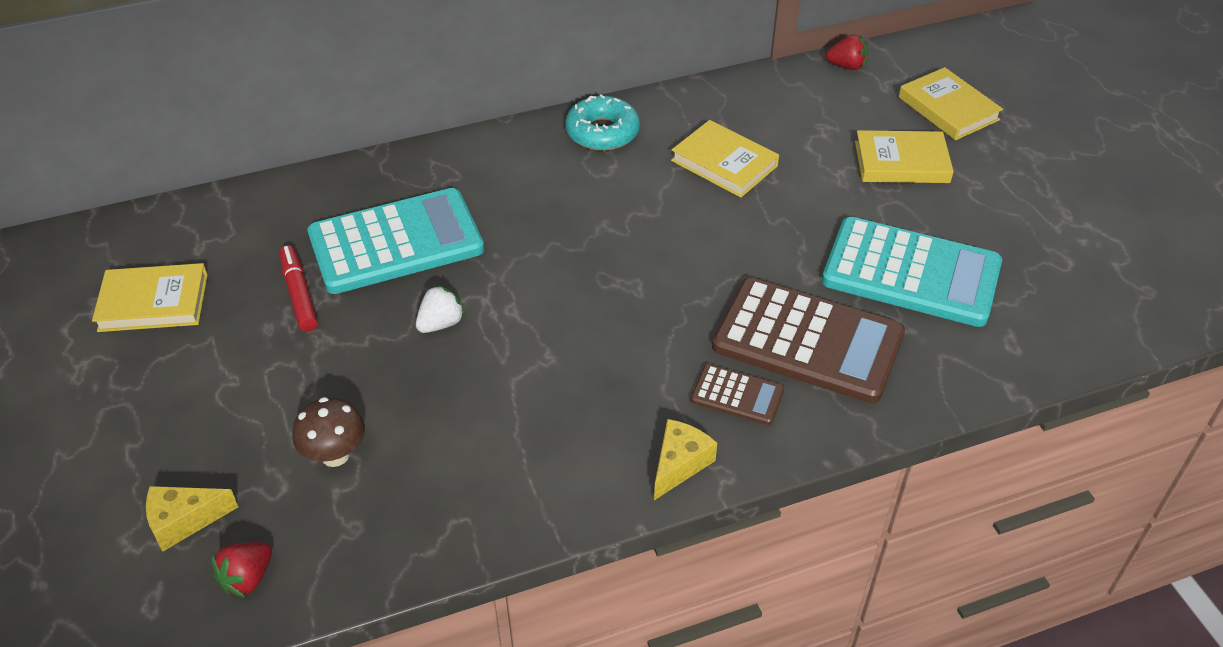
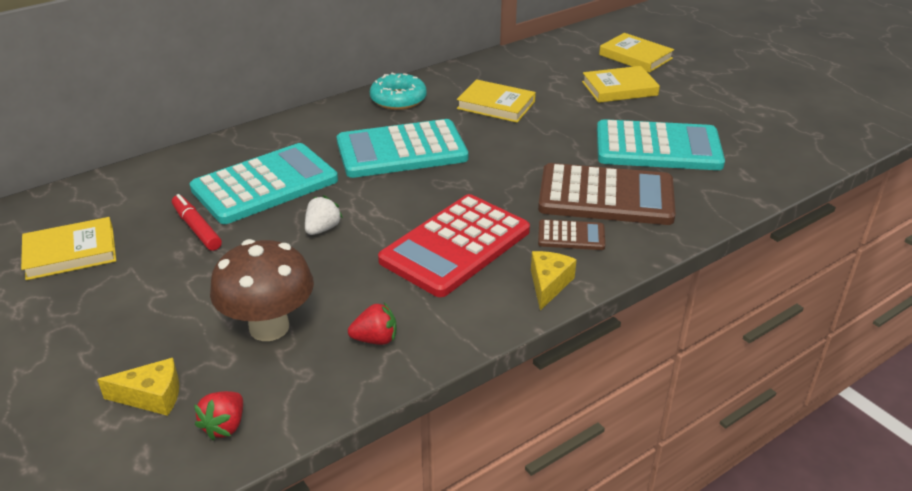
camera: 15 degrees left, 10 degrees down
yellow cheese [146,486,238,552] -> yellow cheese turned 150 degrees counterclockwise [97,358,179,416]
brown mushroom [292,397,365,467] -> brown mushroom [210,239,314,341], size x1.65
red strawberry [826,35,868,70] -> red strawberry moved to [348,302,397,345]
none -> turquoise calculator [337,119,468,178]
none -> red calculator [378,194,530,297]

